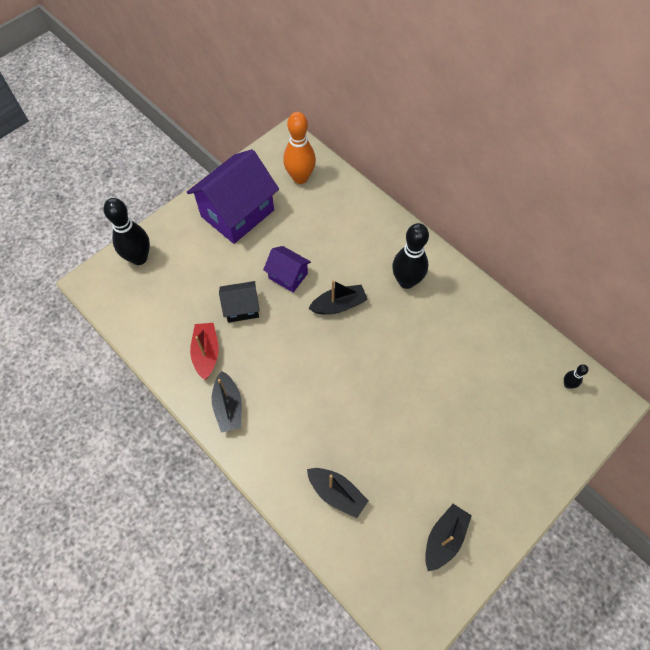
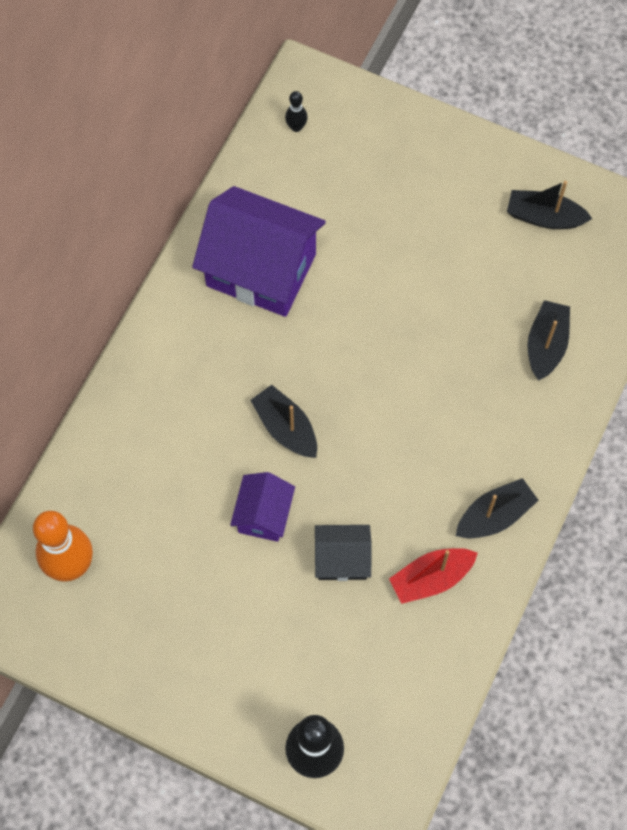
camera: 110 degrees left, 5 degrees up
purple house [187,149,279,244] -> purple house moved to [192,186,326,317]
black house [219,281,260,323] -> black house turned 60 degrees counterclockwise [315,525,372,581]
black bowling pin [392,223,429,289] -> none

